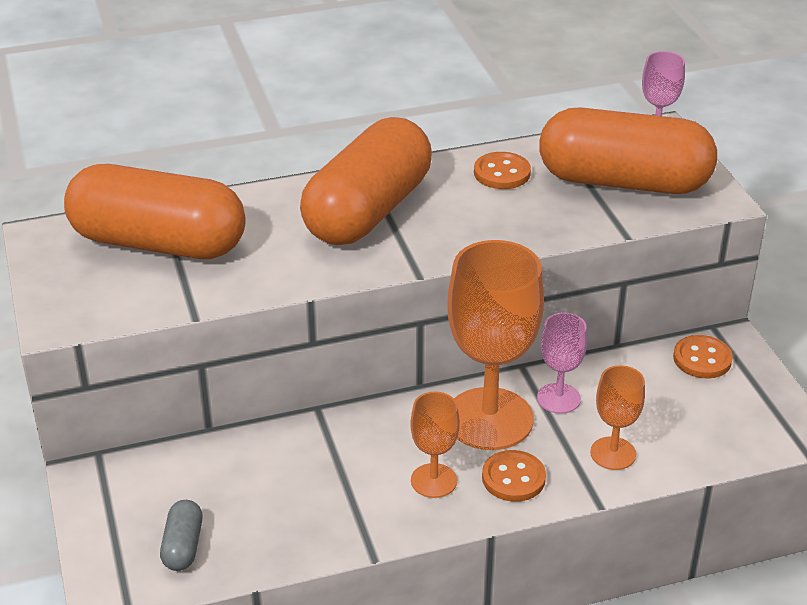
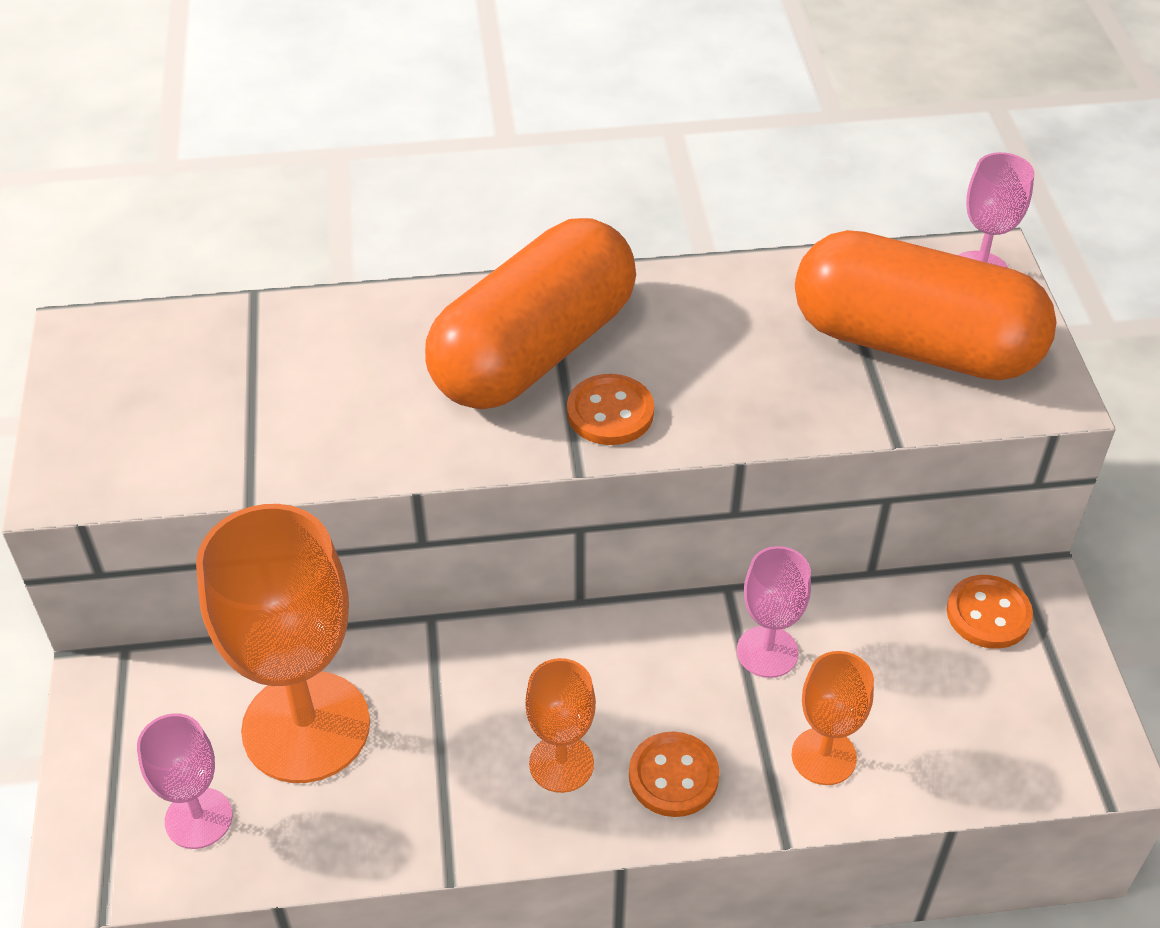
camera: 10 degrees right, 10 degrees up
orange capsule [64,164,246,259] -> none
grey capsule [160,500,203,571] -> pink goblet [137,713,233,849]
orange goblet [448,240,544,450] -> orange goblet moved to [196,504,370,783]
orange button [474,152,531,189] -> orange button moved to [567,374,654,445]

